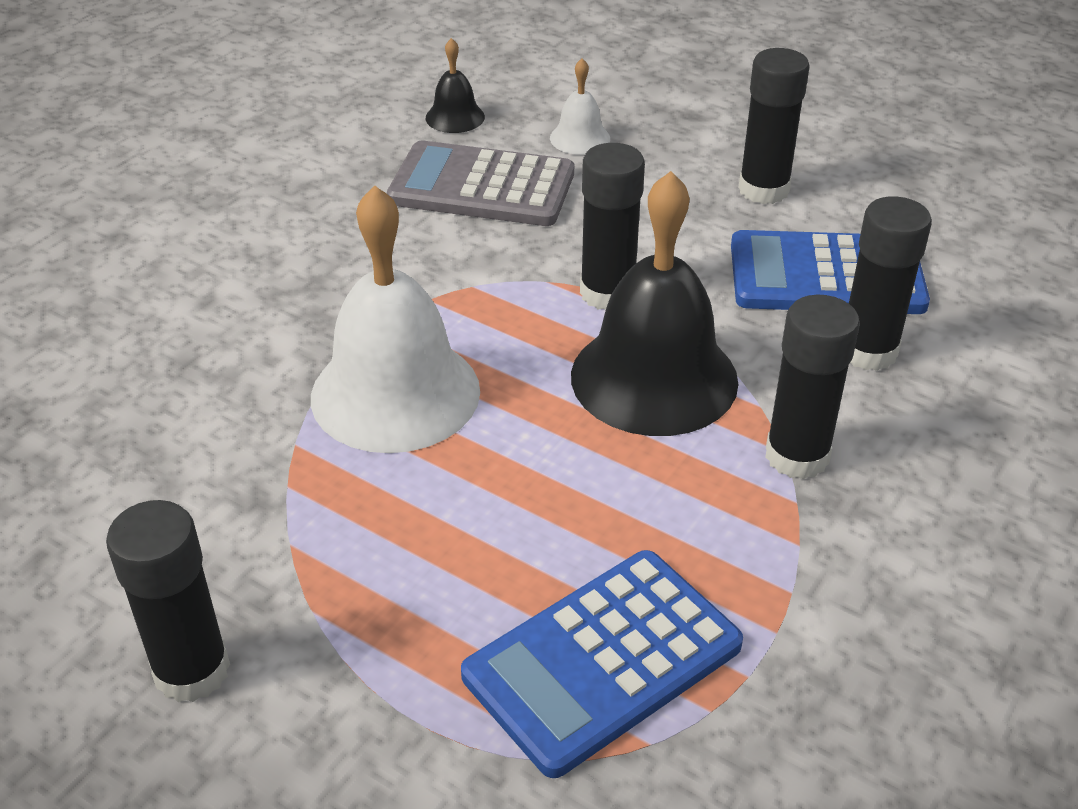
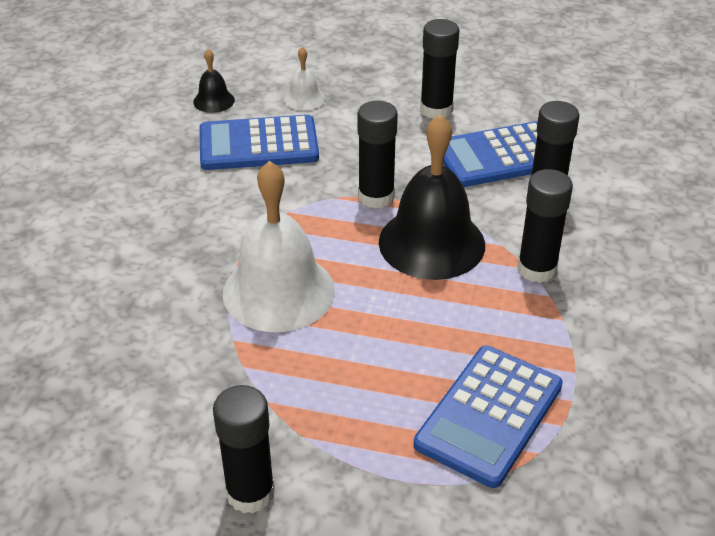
camera: 20 degrees left, 0 degrees up
grey calculator [387,140,574,226] -> blue calculator [200,115,319,170]

